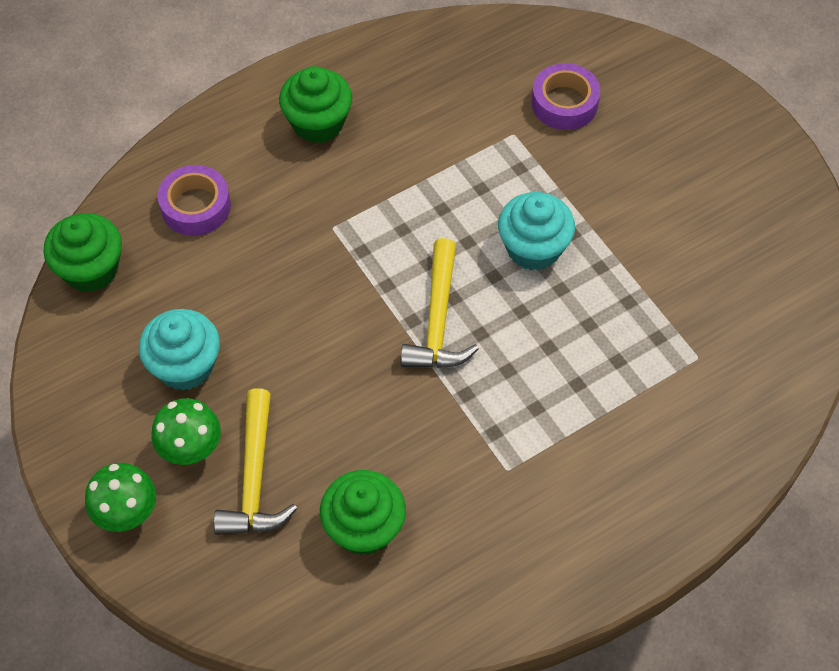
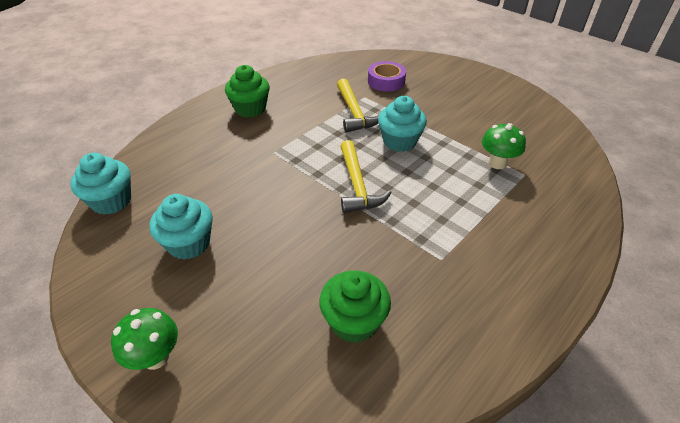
camera: 15 degrees left, 15 degrees down
green cupcake [43,213,122,292] -> turquoise cupcake [70,153,131,215]
green mushroom [151,398,221,465] -> green mushroom moved to [482,123,526,169]
purple tape [158,165,231,236] -> none
yellow hammer [214,388,298,535] -> yellow hammer moved to [337,78,379,133]

